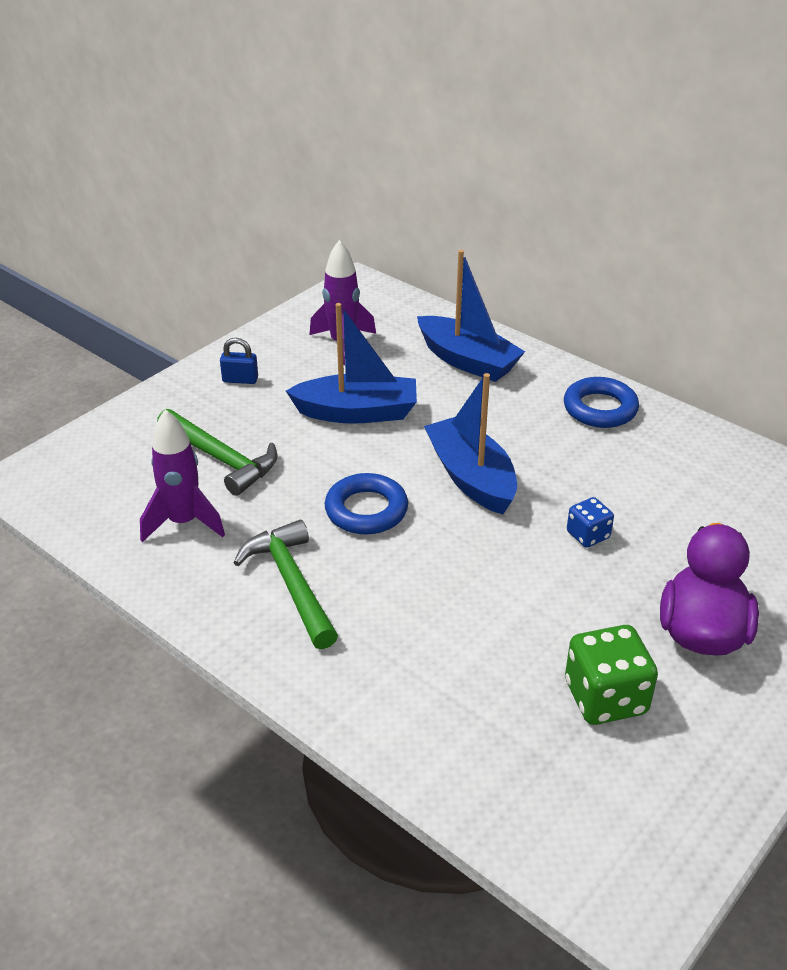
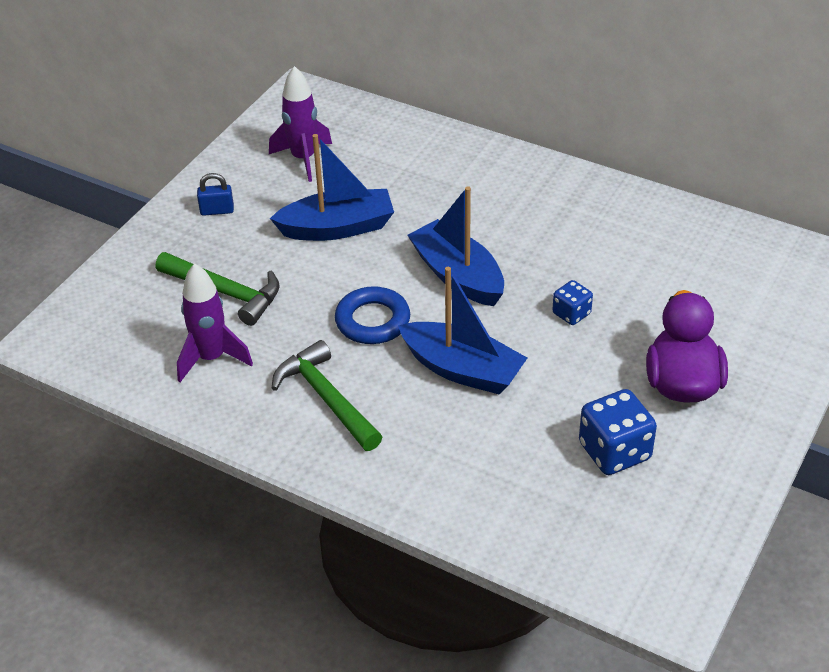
camera: 10 degrees left, 5 degrees up
blue boat [417,250,525,382] -> blue boat moved to [398,267,527,395]
blue ring [564,377,639,428] -> none
green dice [565,625,658,725] -> blue dice [579,389,657,475]

